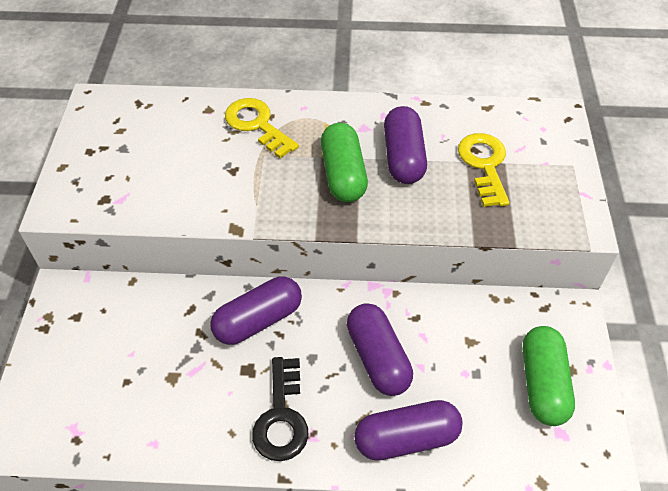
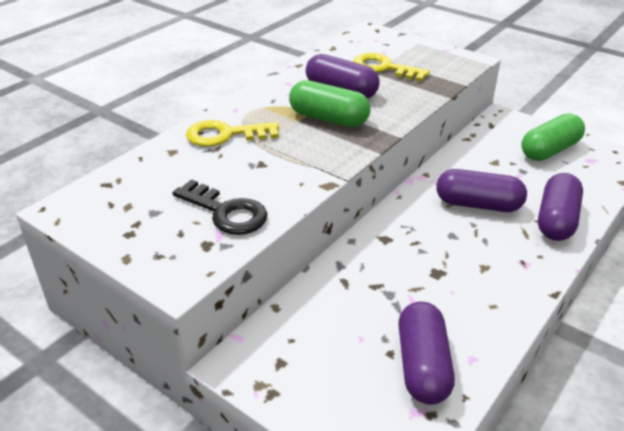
camera: 55 degrees left, 15 degrees down
purple capsule [210,277,302,345] -> purple capsule moved to [398,302,455,405]
black key [252,357,309,461] -> black key moved to [173,179,267,235]
green capsule [523,326,575,426] -> green capsule turned 75 degrees counterclockwise [521,113,585,161]

